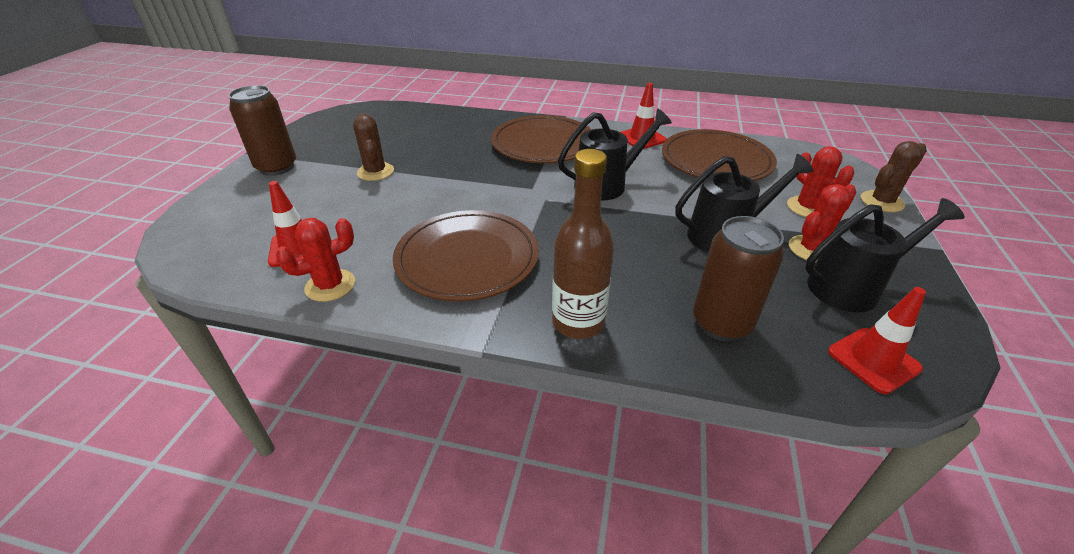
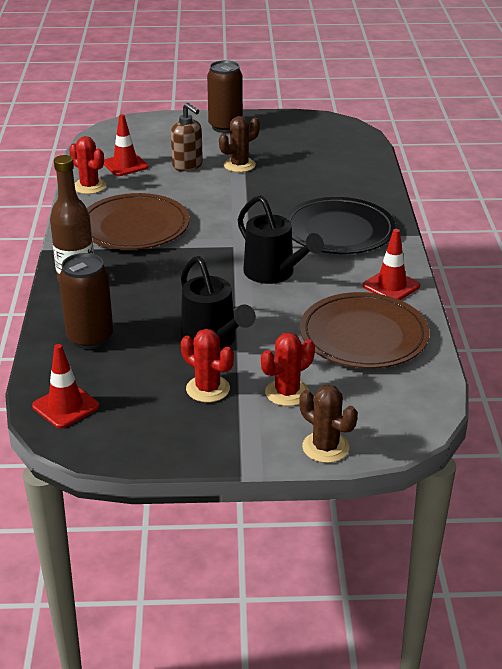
camera: 75 degrees right, 5 degrees down
brown plate [491,115,592,163] -> black plate [285,197,396,254]
black watering can [805,198,964,312] -> none
none -> brown soap dispenser [171,103,203,171]

